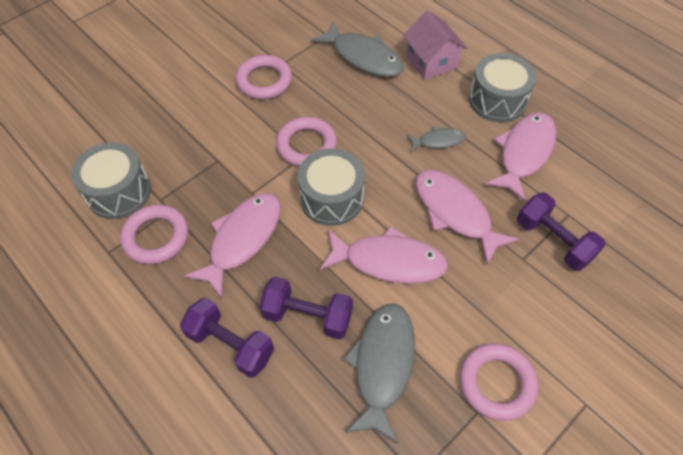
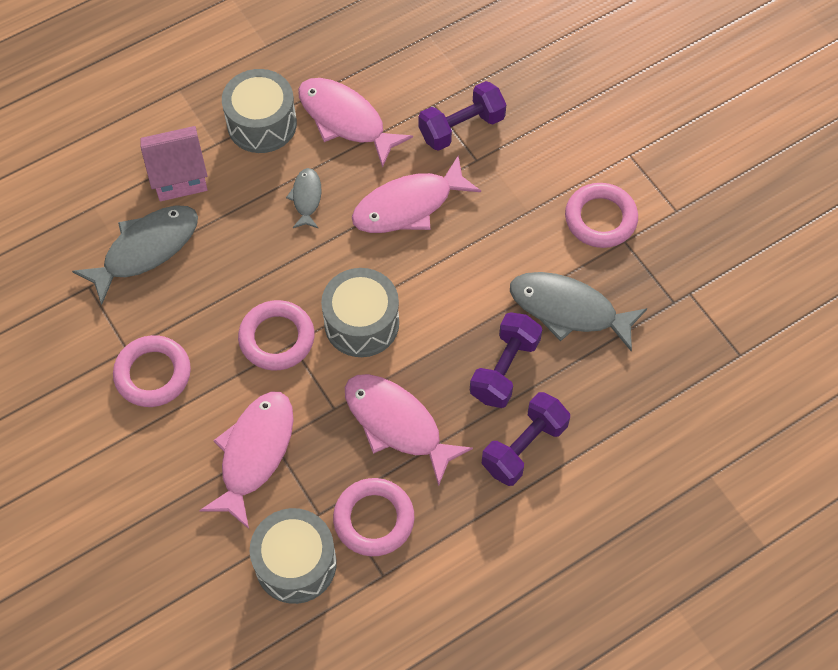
camera: 80 degrees left, 5 degrees up
pink fish [320,226,449,284] -> pink fish moved to [199,391,294,529]

